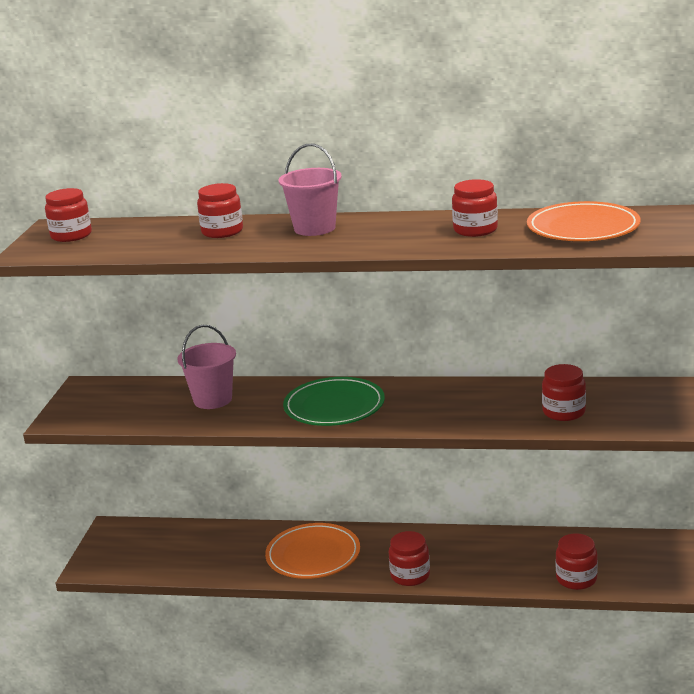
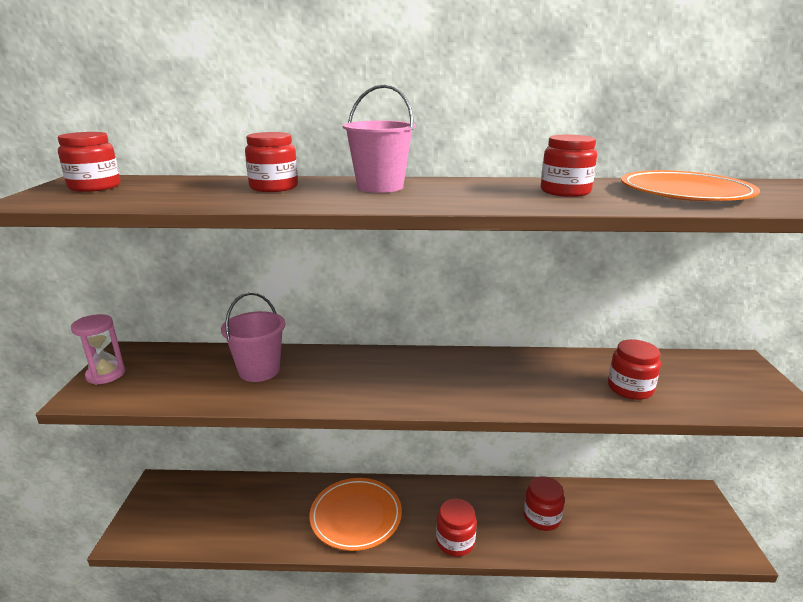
camera: 10 degrees left, 0 degrees up
green plate [283,377,385,426] -> none
red jar [556,533,598,590] -> red jar moved to [524,476,565,531]
none -> pink hourglass [71,314,125,385]

